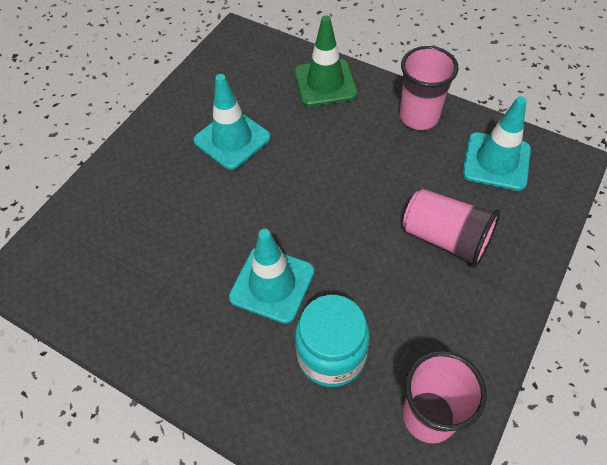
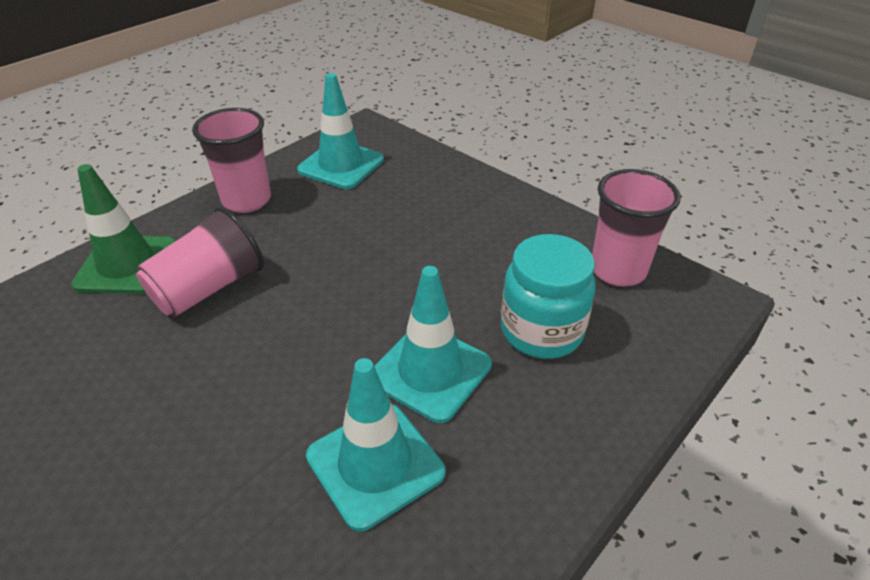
camera: 80 degrees left, 15 degrees down
turquoise traffic cone [194,74,271,170] -> turquoise traffic cone moved to [306,358,445,531]
pink cup [403,189,500,268] -> pink cup moved to [136,207,264,317]

